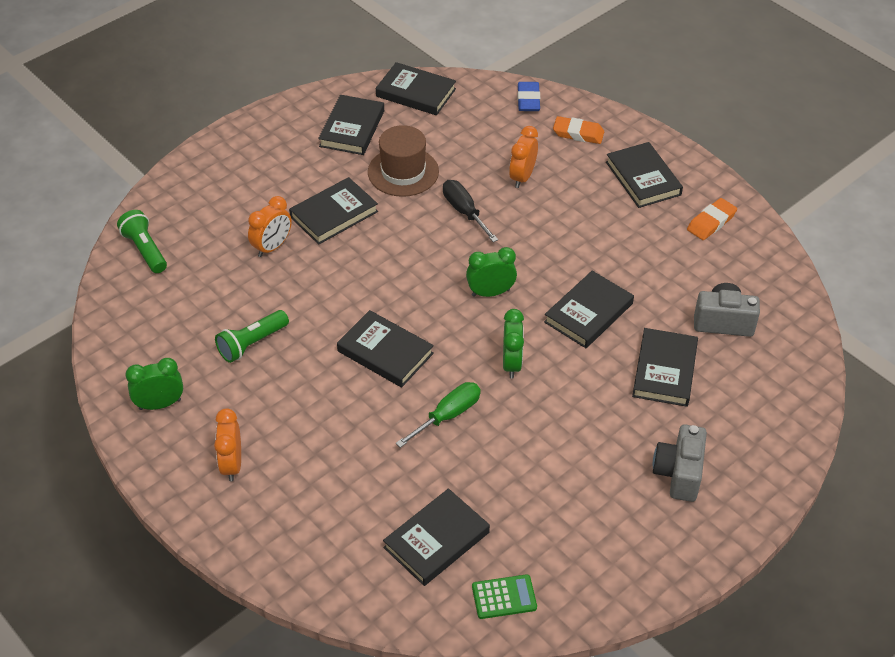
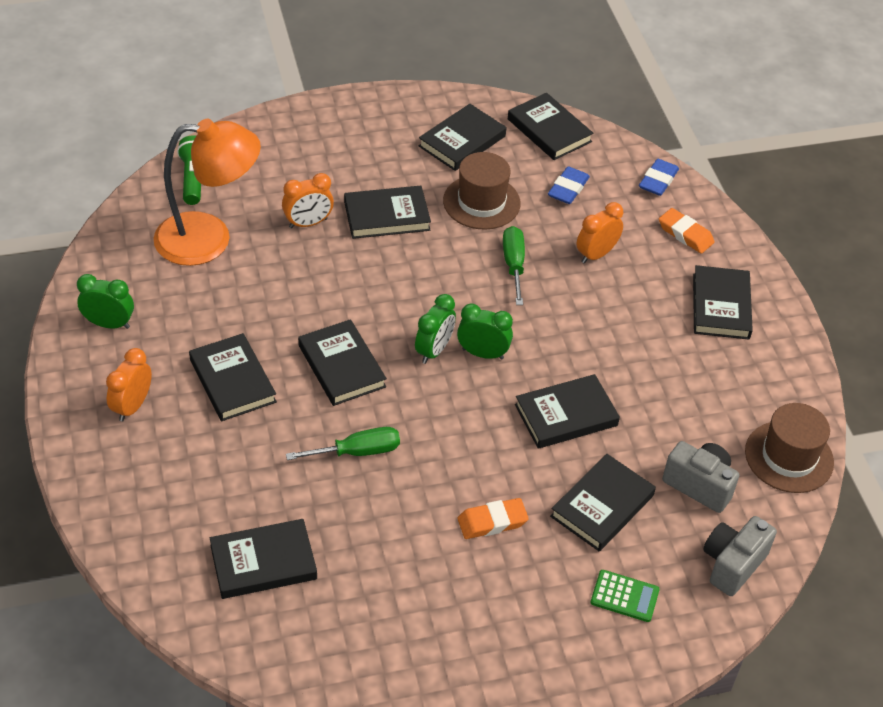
camera: 25 degrees right, 0 degrees up
green flashlight [215,310,289,363] -> none
black screwdriver [443,180,498,242] -> green screwdriver [503,226,525,305]
green calculator [472,574,537,619] -> green calculator moved to [590,570,660,622]
green clock [503,309,524,379] -> green clock moved to [415,294,456,364]
grey camera [653,425,707,502] -> grey camera moved to [703,516,777,596]
orange eraser [687,198,737,240] -> orange eraser moved to [458,498,529,539]
none -> orange lamp [153,119,261,266]
none -> black book [189,333,277,421]
none -> blue eraser [548,166,590,204]
none -> brown hat [745,403,834,493]

